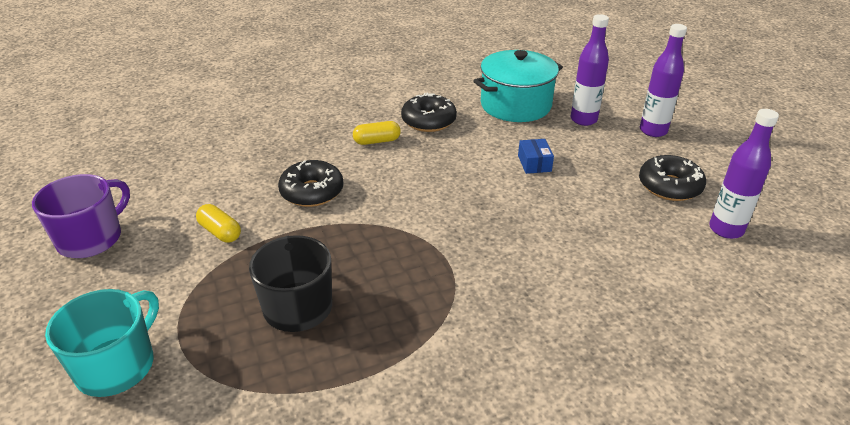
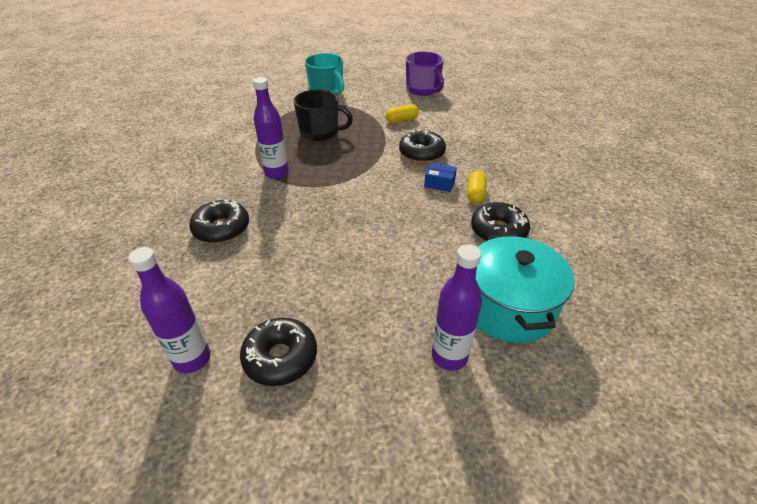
camera: 115 degrees right, 5 degrees up
blue box [518,139,554,174] -> blue box moved to [424,163,457,192]
purple bottle [640,24,687,137] -> purple bottle moved to [253,77,289,179]
none -> black donut [189,199,249,243]

